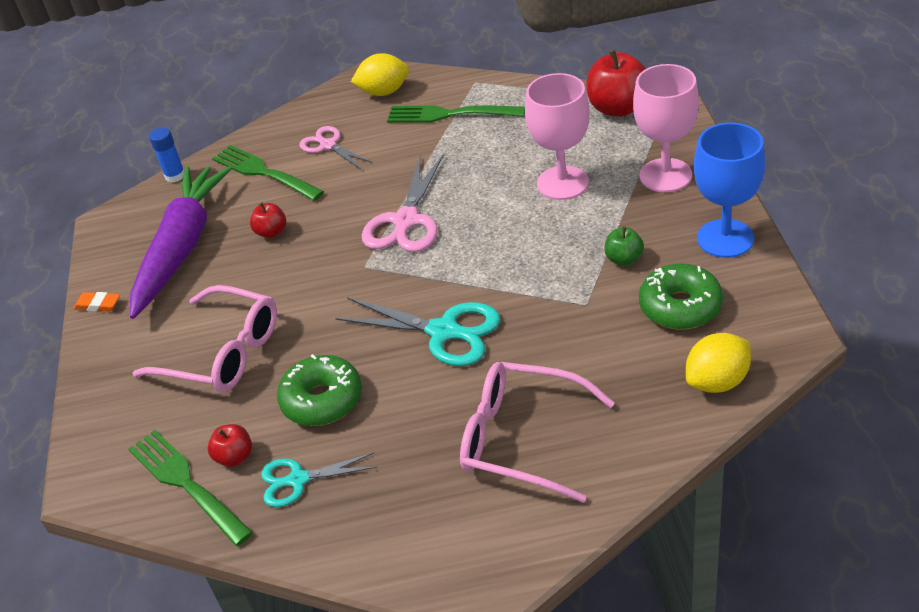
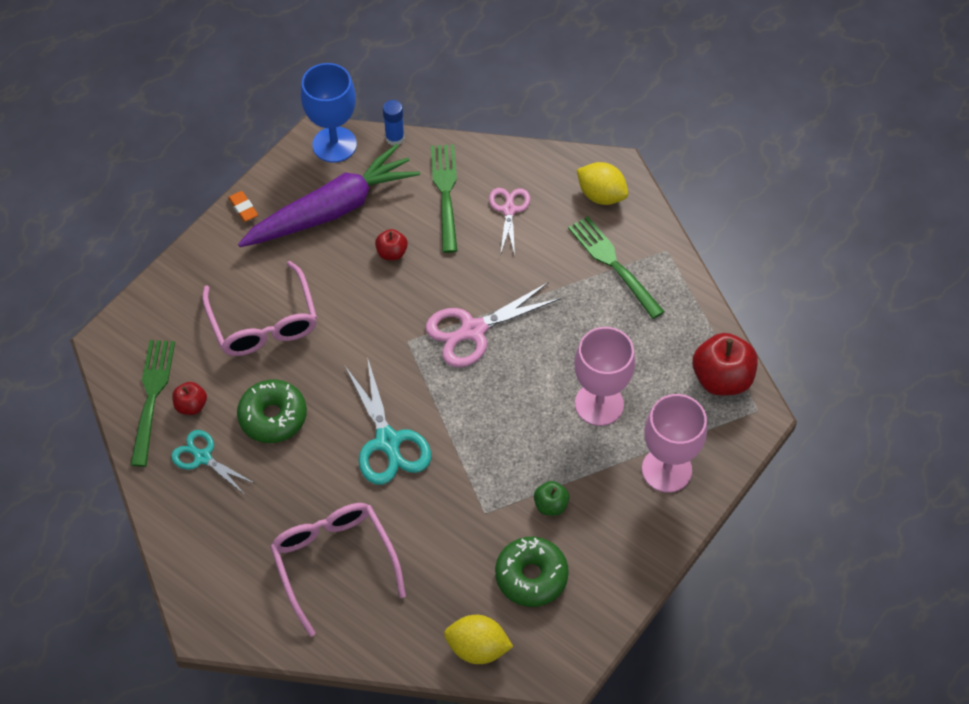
camera: 40 degrees right, 15 degrees up
blue goblet [694,123,765,258] -> blue goblet moved to [301,63,357,163]

